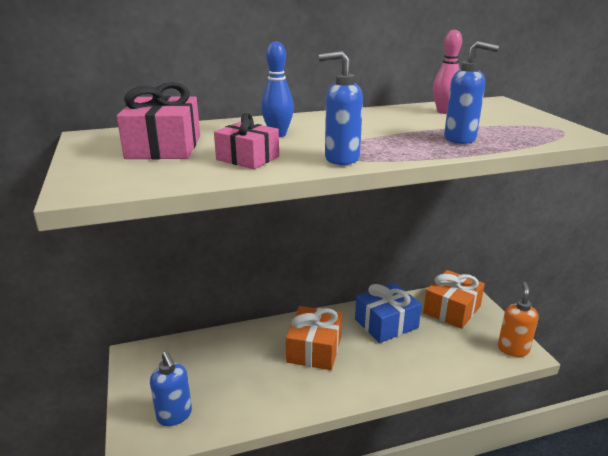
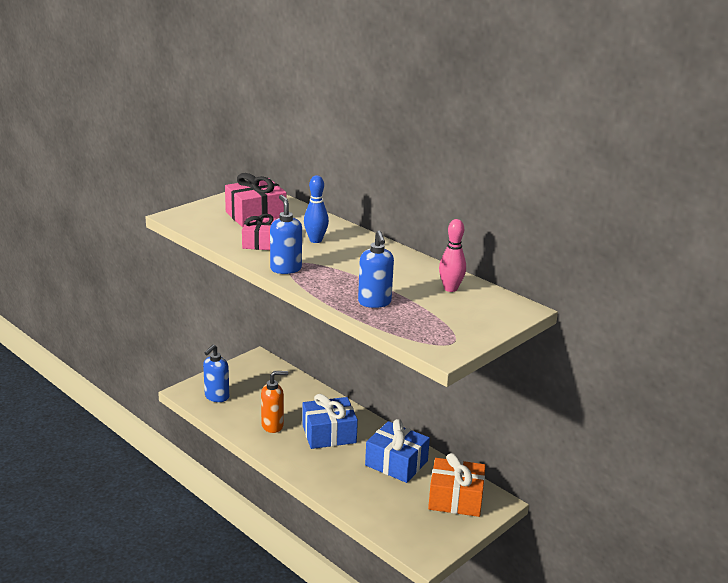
camera: 60 degrees right, 0 degrees up
orange gift [286,306,342,370] -> blue gift [302,394,358,449]
orange soap dispenser [498,282,538,357] -> orange soap dispenser moved to [261,371,288,433]

